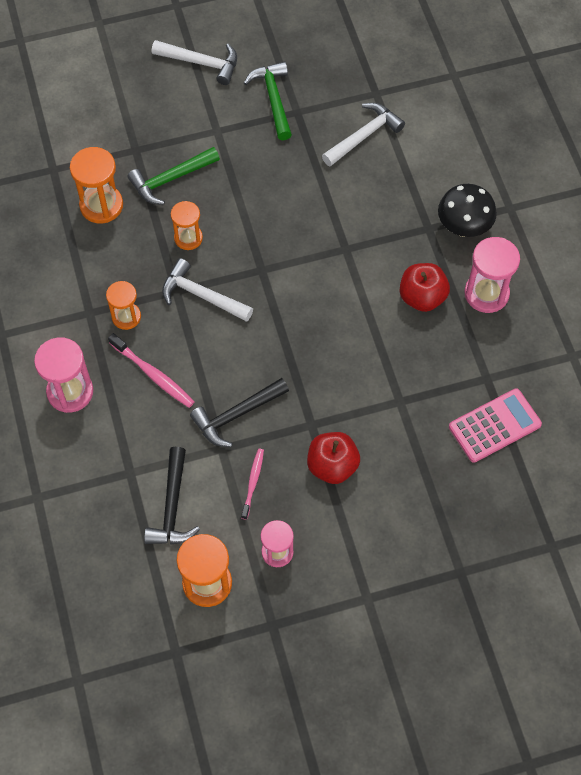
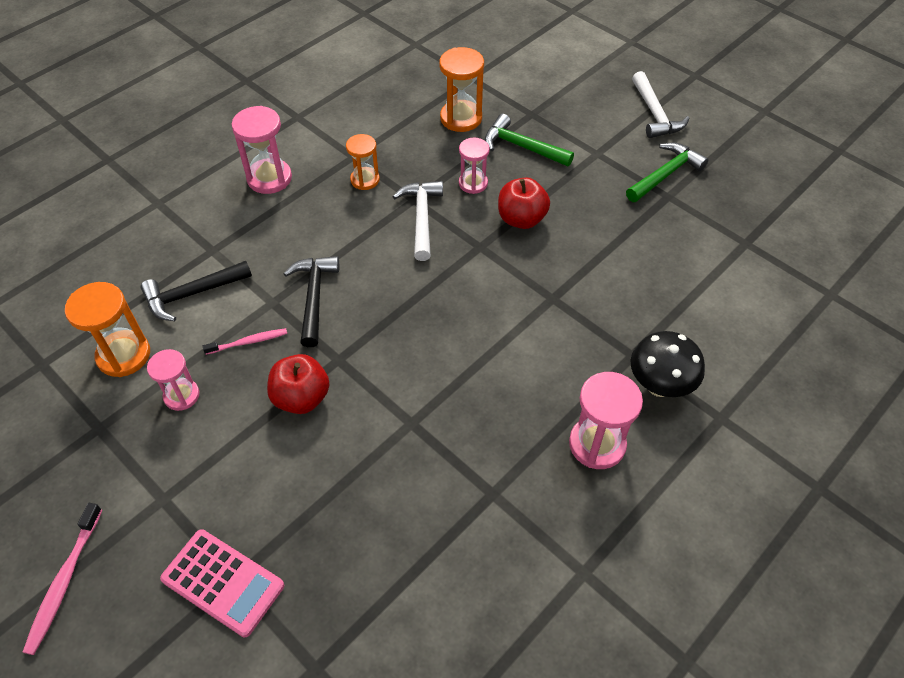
camera: 60 degrees right, 10 degrees down
pink toothbrush [108,333,195,408] -> pink toothbrush moved to [23,503,102,655]
orange hourglass [171,201,203,250] -> pink hourglass [459,138,490,194]
black hammer [190,378,289,447] -> black hammer turned 60 degrees clockwise [283,256,339,347]
white hammer [322,103,405,167] -> none
red apple [400,263,450,312] -> red apple moved to [498,177,550,229]
pink calculator [449,388,542,463] -> pink calculator moved to [160,529,284,637]

